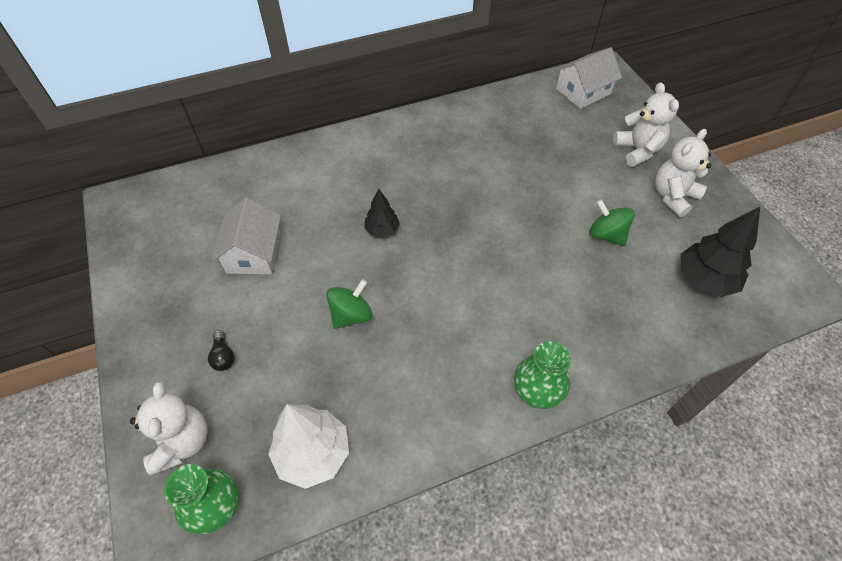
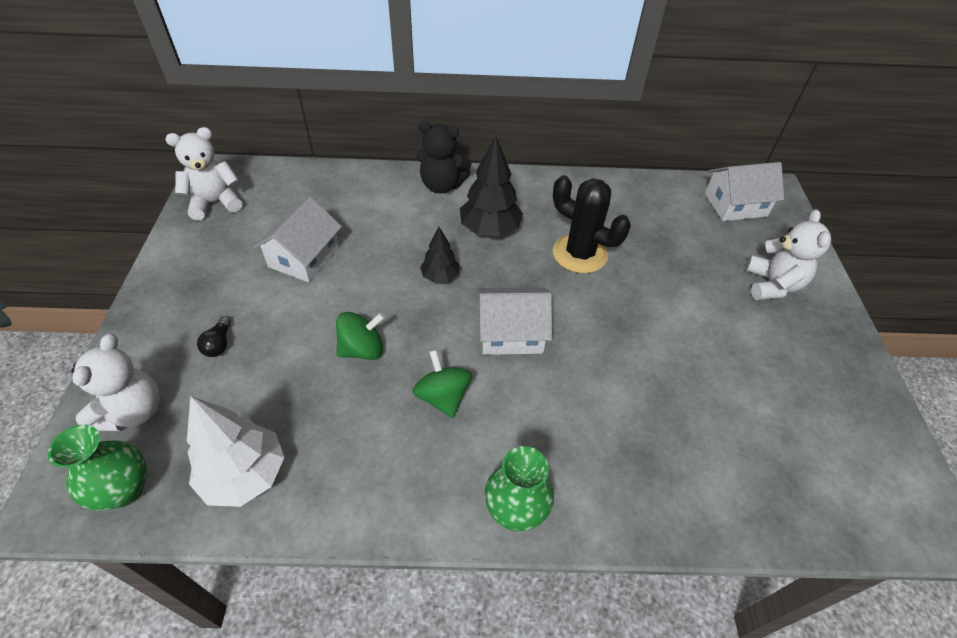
camera: 20 degrees right, 5 degrees down
green spinning top [590,200,635,246] -> green spinning top moved to [412,350,472,418]
white teddy bear [655,129,711,217] -> white teddy bear moved to [165,127,242,220]
black tree [681,207,760,297] -> black tree moved to [460,136,523,237]
none -> black teddy bear [417,121,472,193]
none -> white house [477,287,552,355]
none -> black cactus [553,175,631,273]

